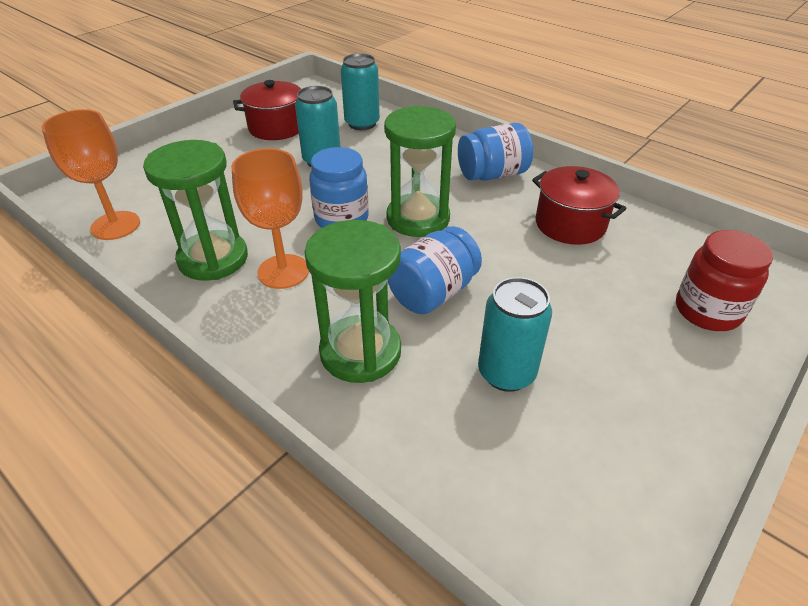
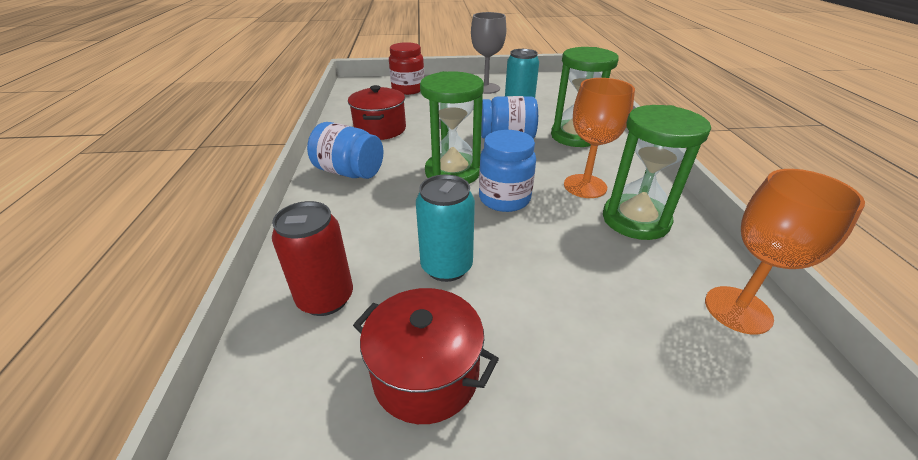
camera: 135 degrees left, 5 degrees down
turquoise can [341,53,380,130] -> red can [272,201,353,316]
none -> grey goblet [471,12,506,94]

